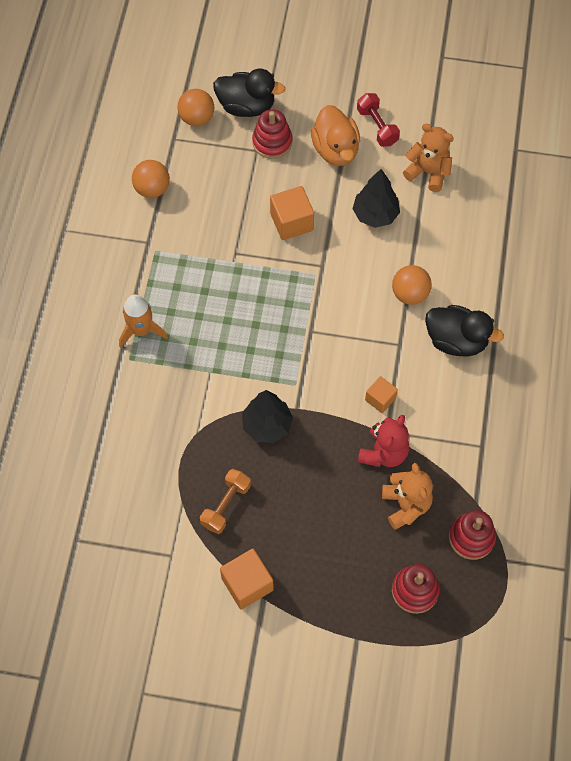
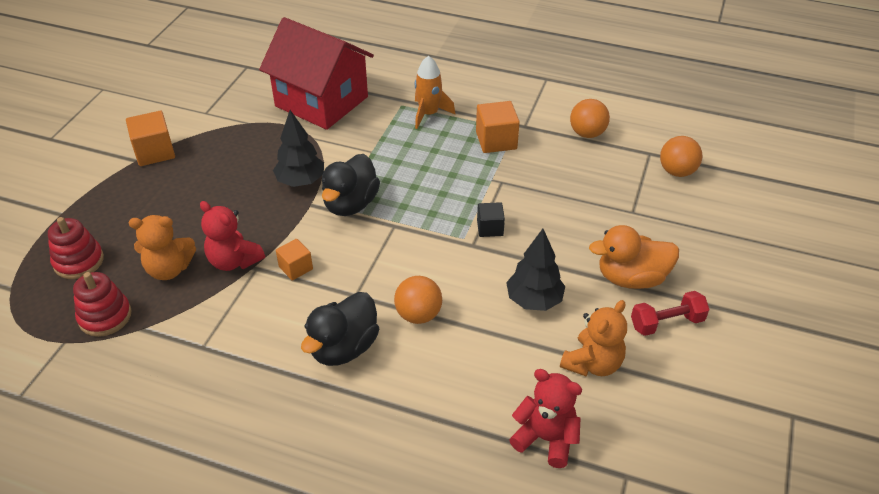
camera: 100 degrees right, 20 degrees down
orange dumbbell [200,469,251,534] -> none
black duck [213,69,286,117] -> black duck moved to [322,154,380,216]
red stacking toy [252,109,293,159] -> none
orange cube [270,186,314,240] -> orange cube moved to [476,101,520,153]
none -> red house [259,17,374,130]
none -> black cube [477,202,505,237]
none -> red teddy bear [509,369,582,468]

